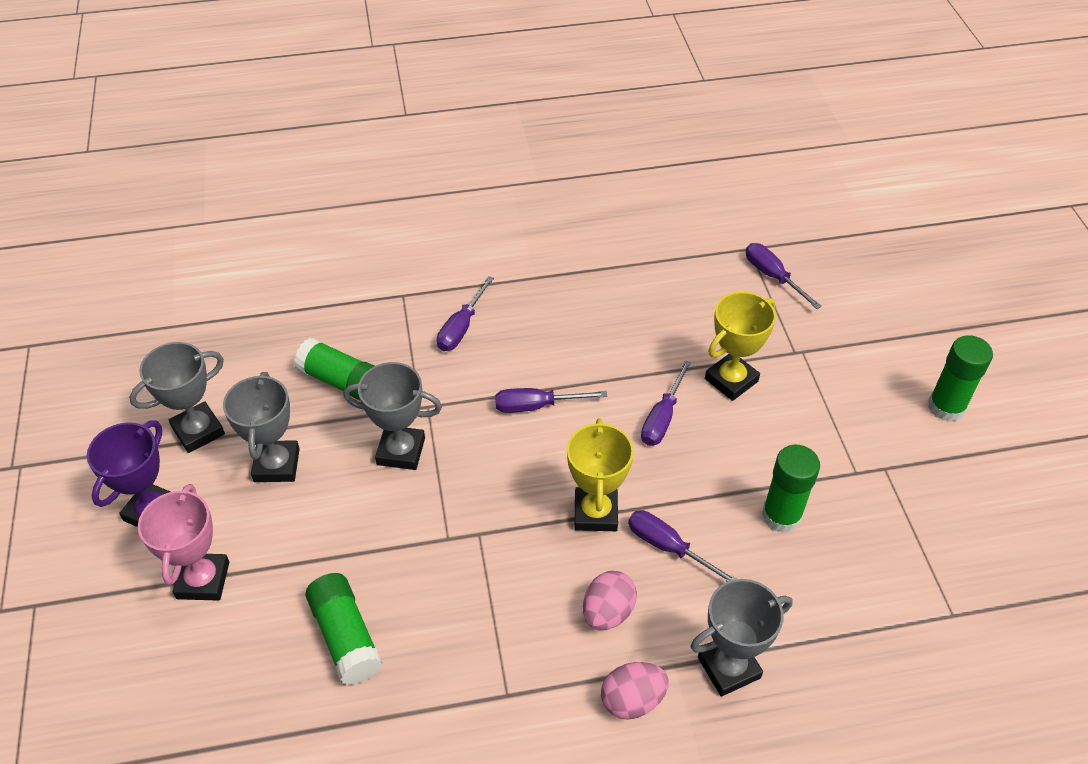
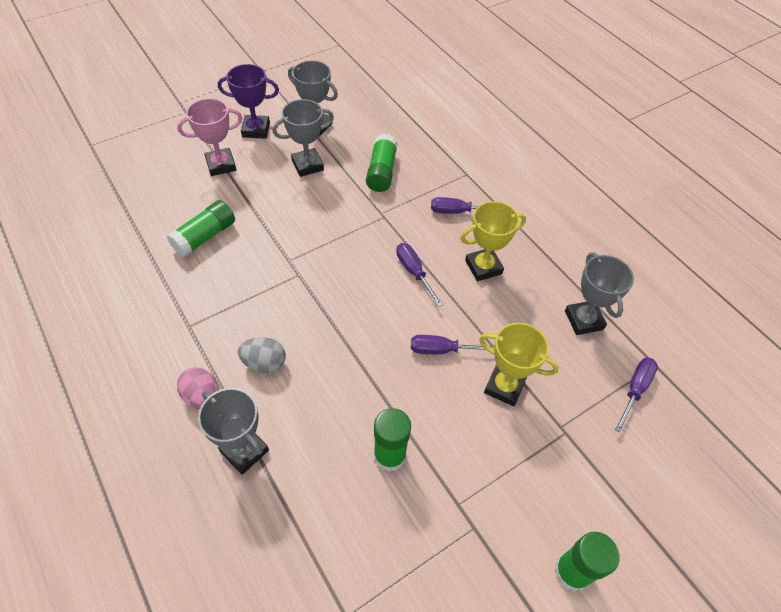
camera: 65 degrees right, 5 degrees up
grey trophy [343,362,442,470] -> grey trophy moved to [565,252,634,335]
yellow trophy [567,418,634,531] -> yellow trophy moved to [460,201,526,281]
pink egg [583,571,637,631] -> grey egg [238,337,286,373]
purple screwdriver [628,510,736,582] -> none

